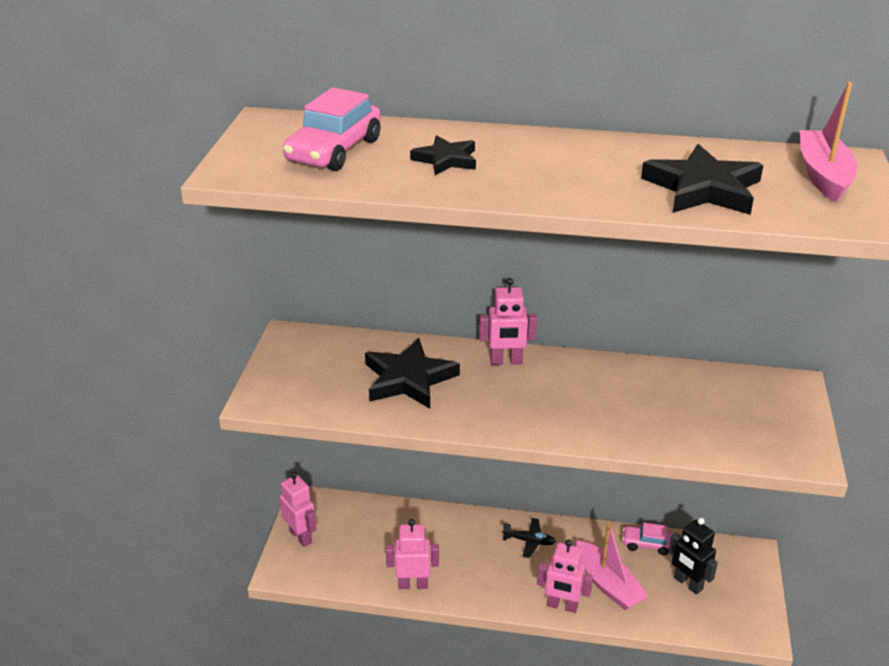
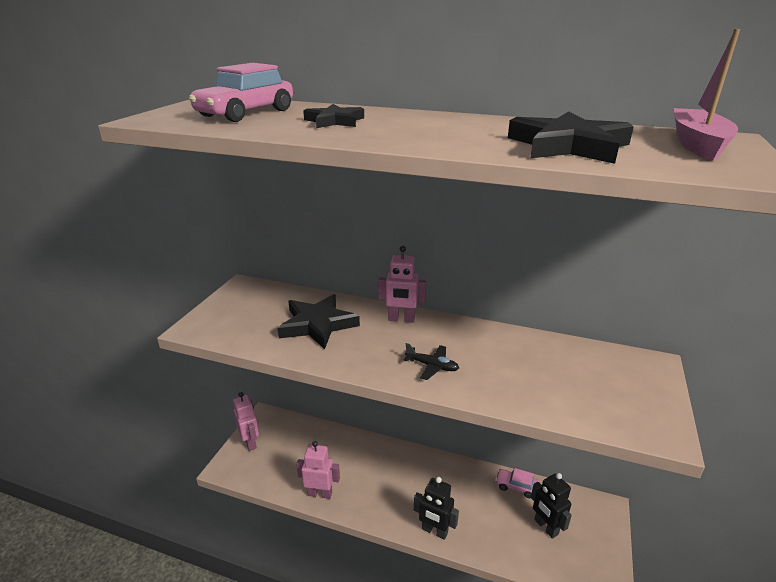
camera: 10 degrees right, 5 degrees down
black plane [502,518,556,558] -> black plane moved to [404,343,459,380]
pink robot [537,539,593,613] -> black robot [414,477,459,540]
pink boat [576,522,649,610] -> none

